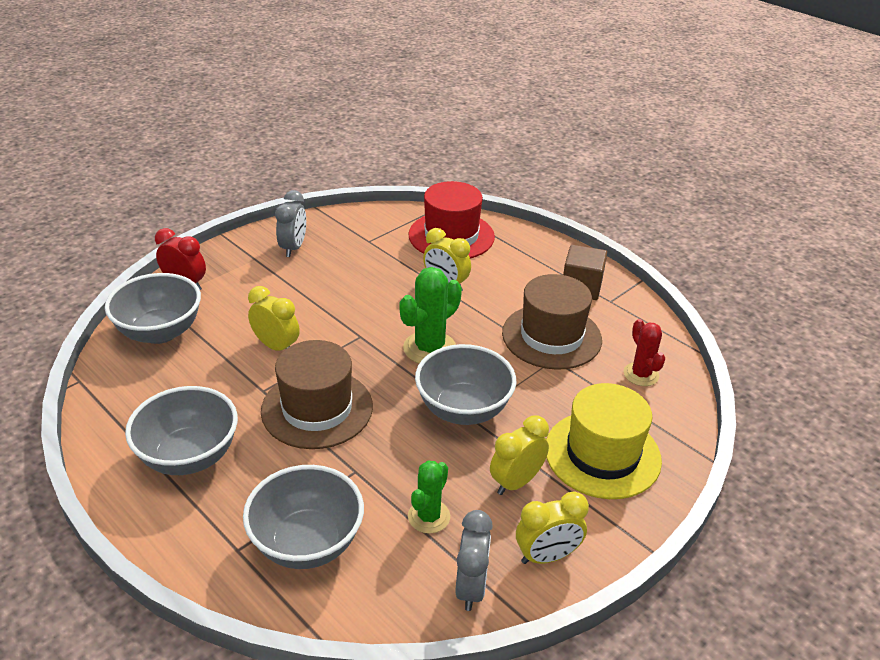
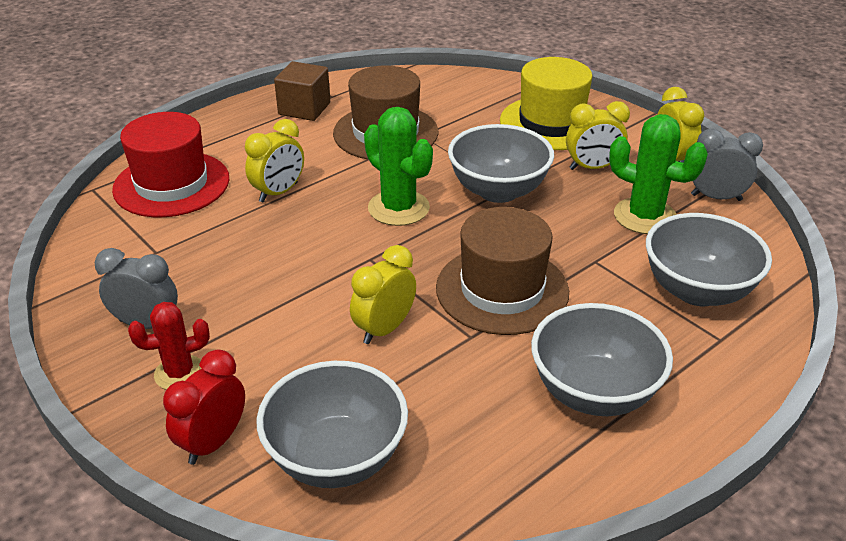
camera: 85 degrees left, 0 degrees up
green cactus [408,461,450,534] -> green cactus [609,114,708,234], size x1.54
yellow clock [490,415,549,495] -> yellow clock turned 60 degrees counterclockwise [566,101,630,170]
red cactus [624,319,666,386] -> red cactus moved to [128,302,210,390]

